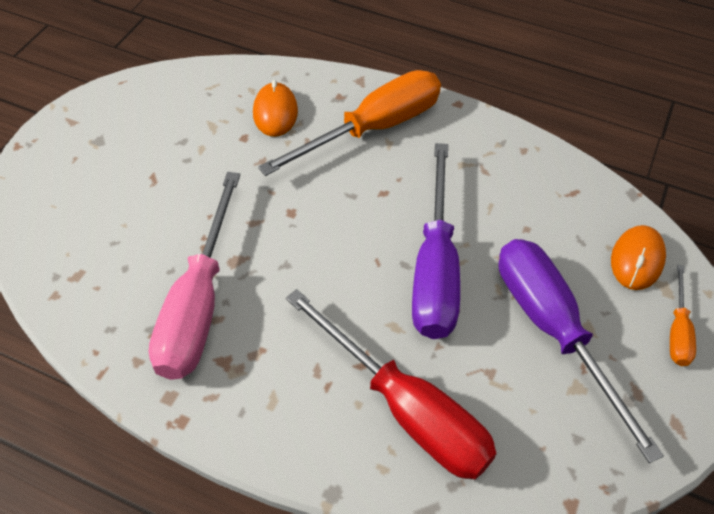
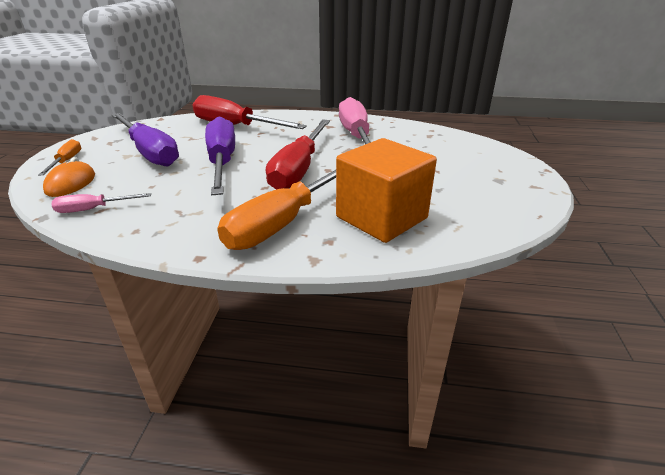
camera: 165 degrees right, 20 degrees down
orange mouse [253,80,298,137] -> orange cube [336,138,437,243]
none -> pink screwdriver [52,193,151,213]
none -> red screwdriver [266,119,330,189]

